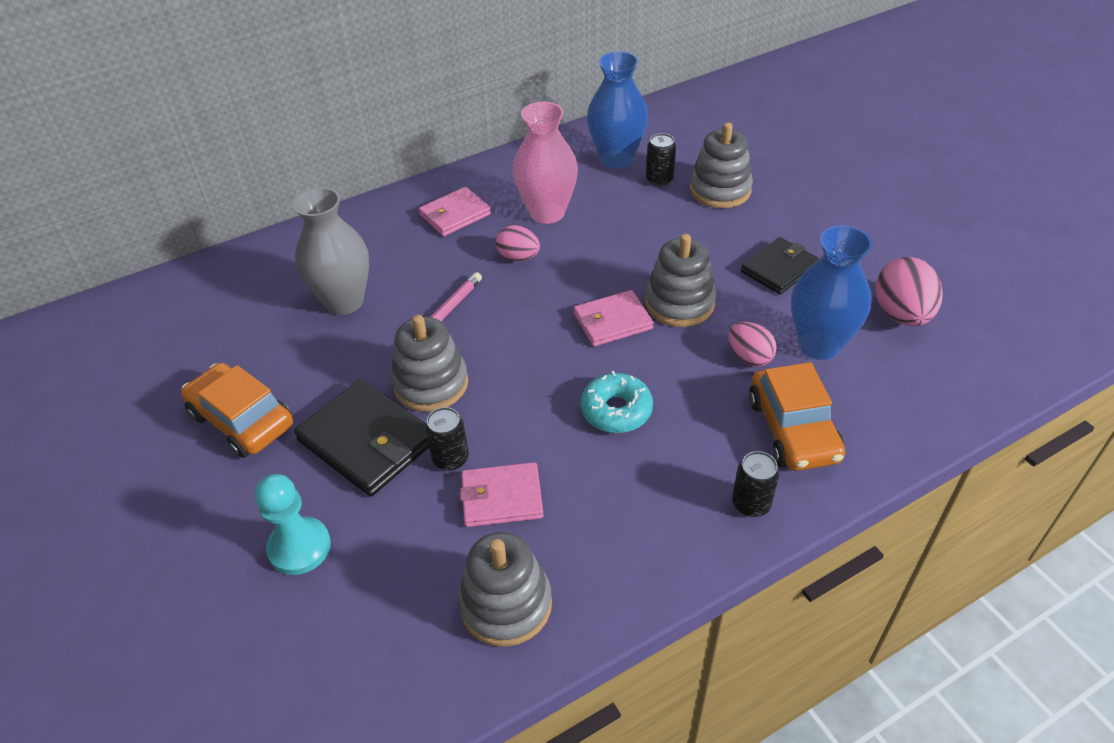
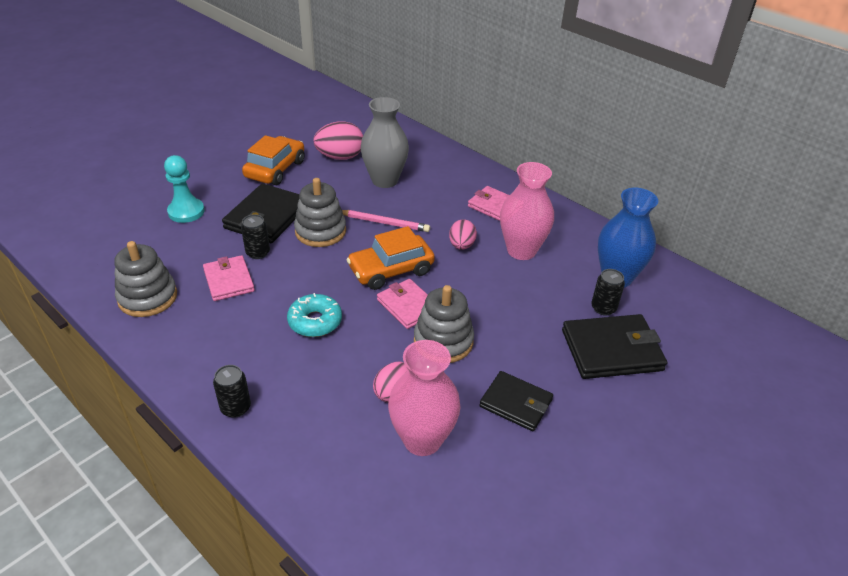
camera: 70 degrees right, 5 degrees down
grey stacking toy [689,122,753,208] -> black wallet [562,314,667,379]
orange car [749,362,845,471] -> orange car moved to [346,226,435,290]
blue vase [791,225,873,360] -> pink vase [388,340,461,456]
pink egg [876,257,943,326] -> pink egg moved to [313,121,363,160]

